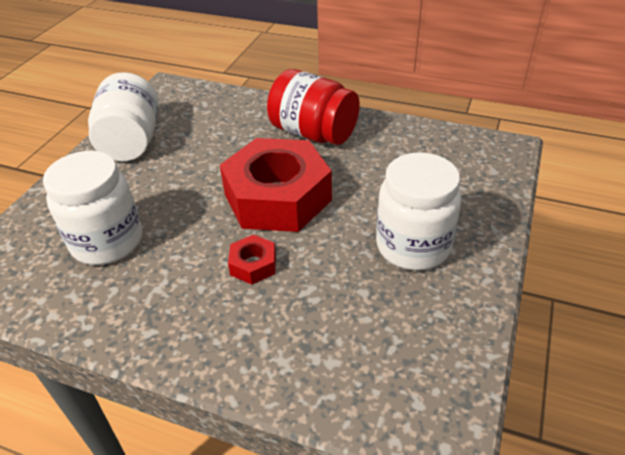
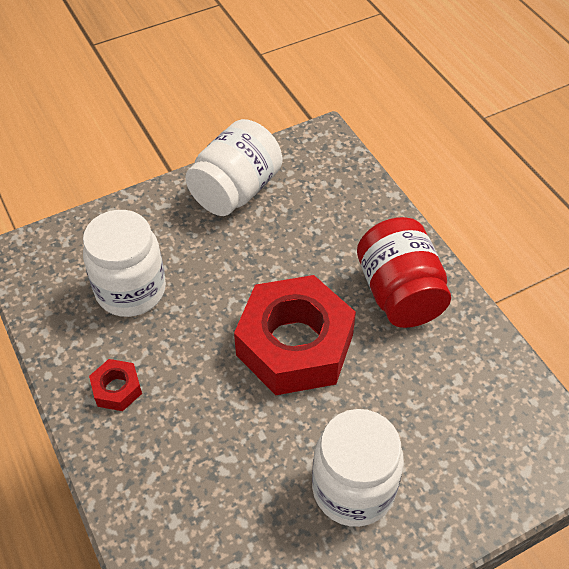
camera: 40 degrees right, 10 degrees up
red nut [228,234,276,285] -> red nut moved to [89,359,142,411]

